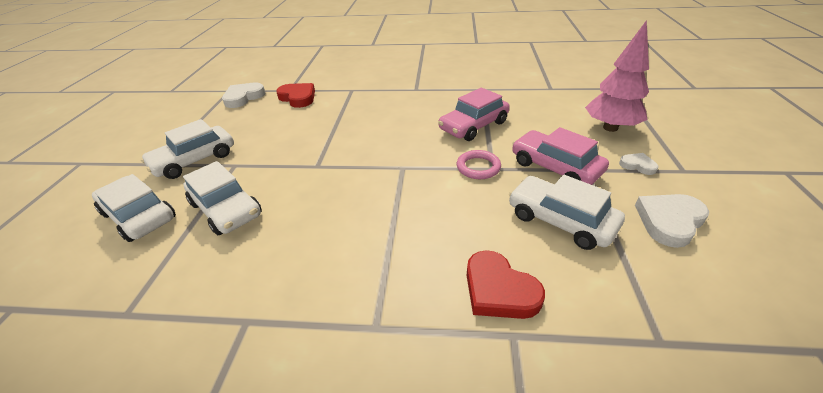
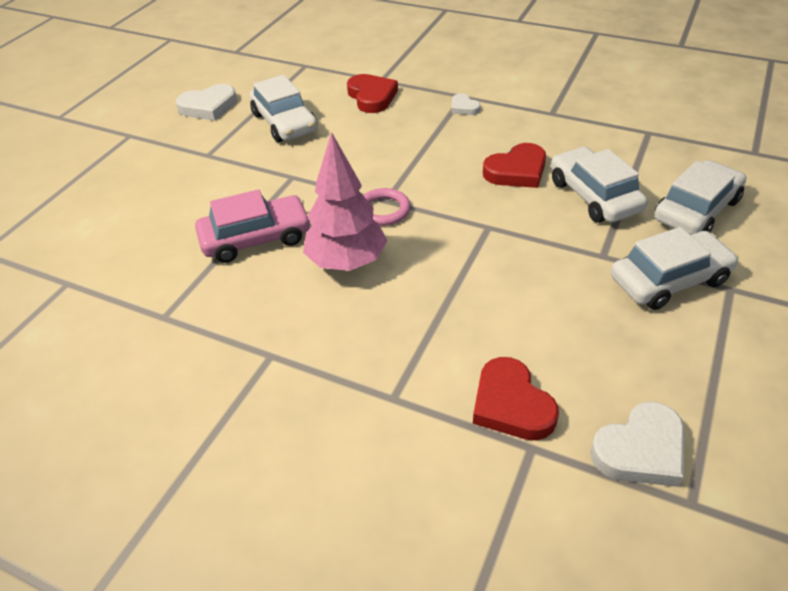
camera: 160 degrees left, 5 degrees up
white car [92,174,176,242] -> white car turned 105 degrees counterclockwise [654,160,746,235]
pink ring [457,150,501,179] -> pink ring moved to [363,188,411,226]
pink car [512,127,609,185] -> none
pink tree [585,20,649,132] -> pink tree moved to [303,132,387,271]
white heart [619,153,658,175] -> white heart moved to [452,93,481,115]
none -> red heart [483,143,546,188]

